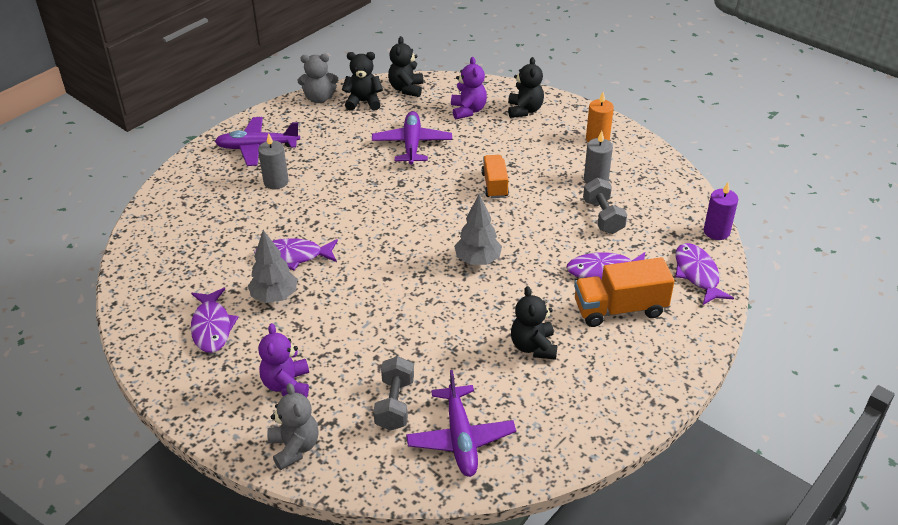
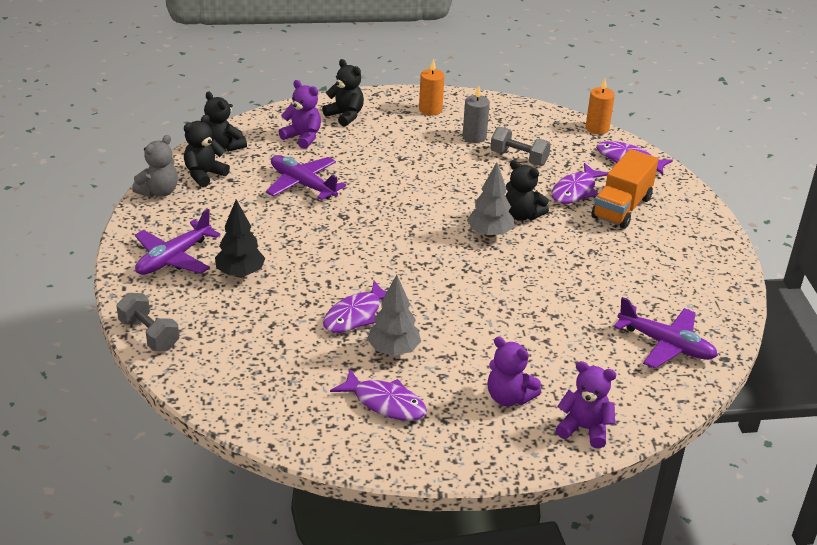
camera: 50 degrees left, 5 degrees down
grey candle [258,133,289,189] -> black tree [215,199,265,278]
grey teddy bear [267,383,319,470] -> purple teddy bear [556,361,616,449]
grey dumbbell [373,356,414,431] -> grey dumbbell moved to [117,293,179,351]
orange truck [481,155,509,198] -> none
black teddy bear [511,286,558,360] -> black teddy bear moved to [506,160,549,221]
purple candle [704,182,738,240] -> orange candle [586,79,615,134]

